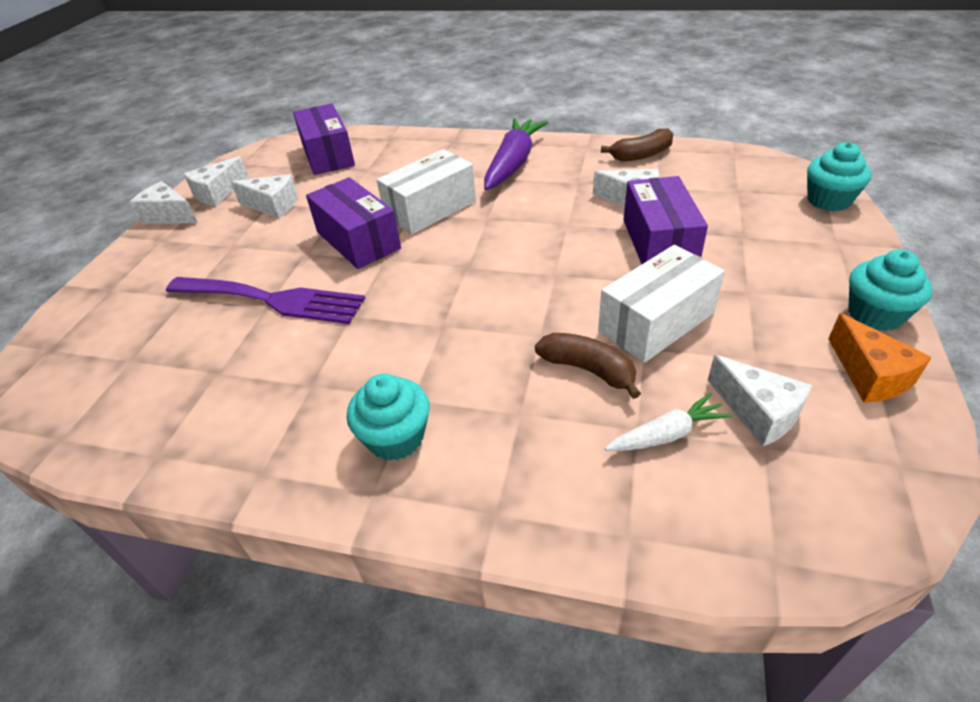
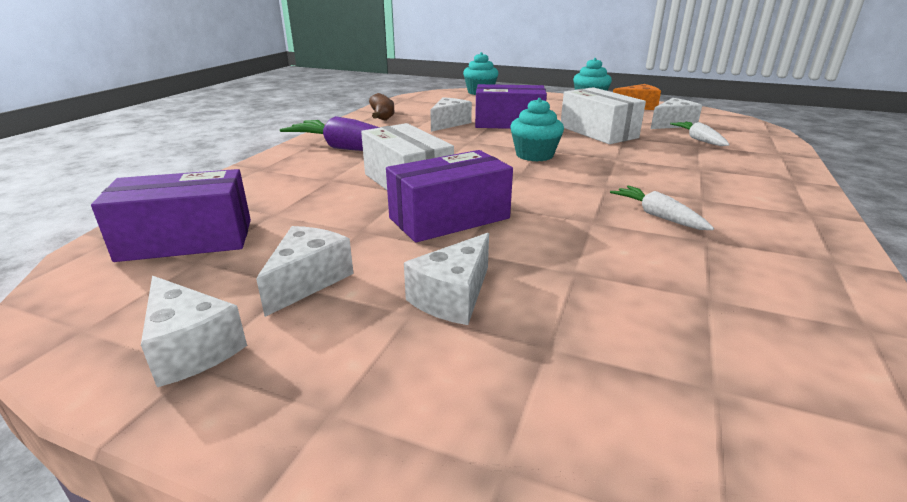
camera: 85 degrees left, 15 degrees down
white cheese [130,181,198,224] -> white cheese moved to [404,233,489,325]
purple fork [166,277,365,324] -> none
turquoise cupcake [347,374,429,461] -> turquoise cupcake moved to [510,98,564,162]
brown banana [535,333,641,399] -> none
none -> white carrot [610,186,714,230]

